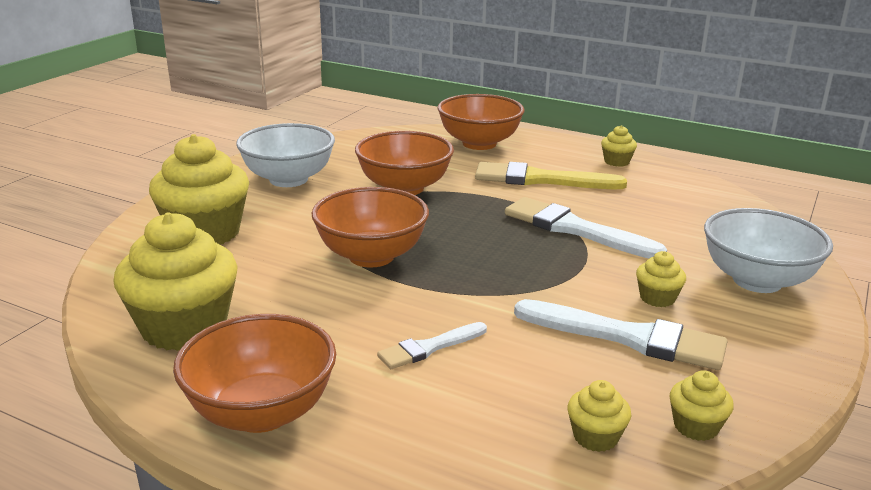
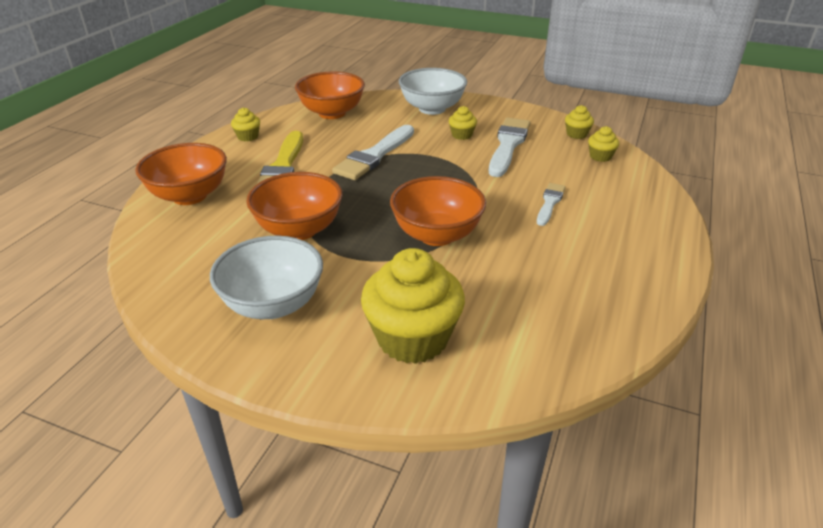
camera: 95 degrees left, 10 degrees up
yellow cupcake [113,212,238,351] -> none
orange bowl [173,314,336,433] -> orange bowl moved to [295,71,365,119]
white brush [377,322,487,369] -> white brush turned 120 degrees counterclockwise [537,183,566,226]

